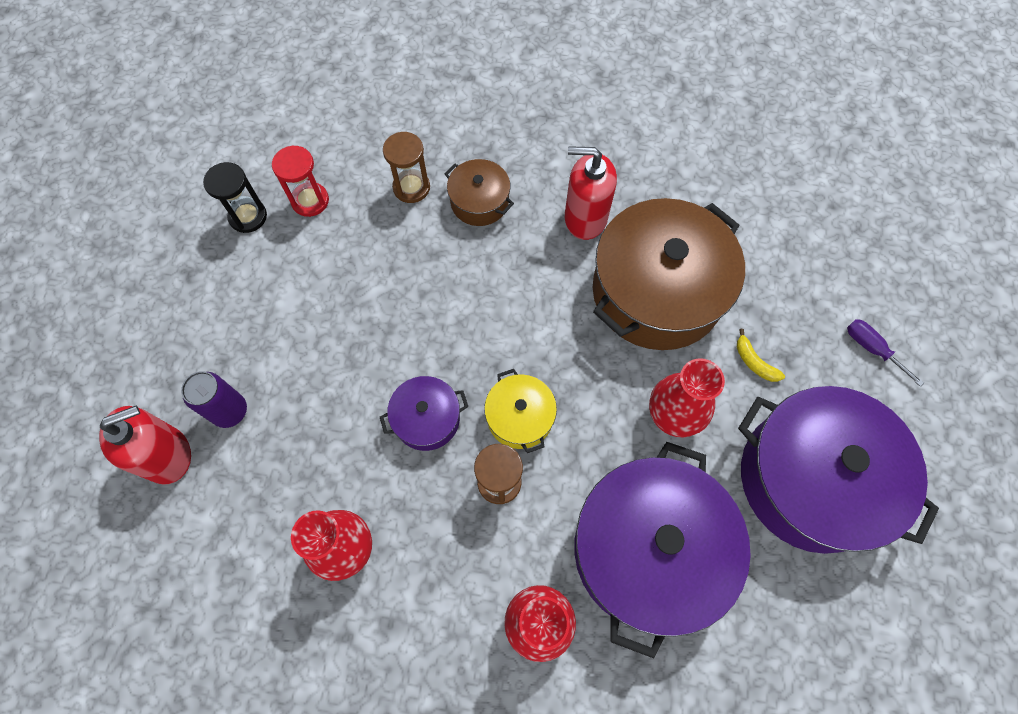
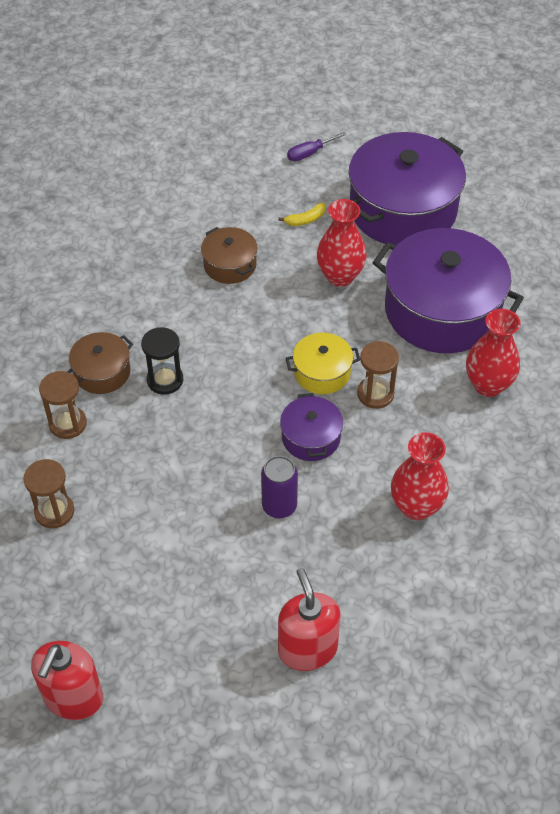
camera: 80 degrees left, 15 degrees down
purple can [181,371,247,428] -> purple can moved to [261,456,298,518]
black hourglass [203,162,267,233] -> black hourglass moved to [141,327,183,395]
red hourglass [272,145,329,217] -> brown hourglass [23,459,74,528]
red soap dispenser [565,146,617,240] -> red soap dispenser moved to [31,641,103,720]
brown pot [593,198,745,350] -> brown pot [201,227,258,284], size x0.47

